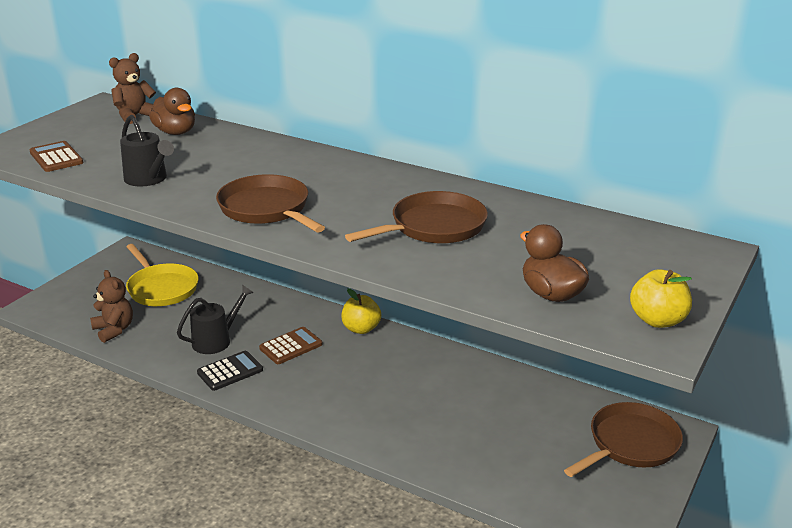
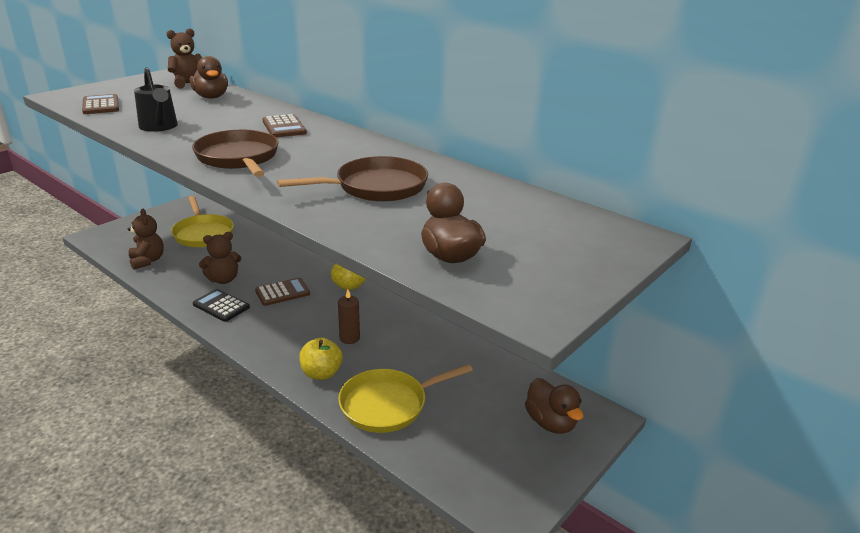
camera: 10 degrees right, 0 degrees up
black watering can [177,284,254,354] -> brown teddy bear [199,232,241,284]
black calculator [197,351,263,391] -> black calculator turned 120 degrees counterclockwise [193,289,250,322]
brown pan [564,402,683,477] -> brown duck [525,378,583,434]
yellow apple [630,269,692,328] -> yellow apple moved to [299,338,343,380]
none -> brown calculator [263,114,307,137]
none -> brown candle [338,290,360,344]
none -> yellow pan [338,364,473,433]

